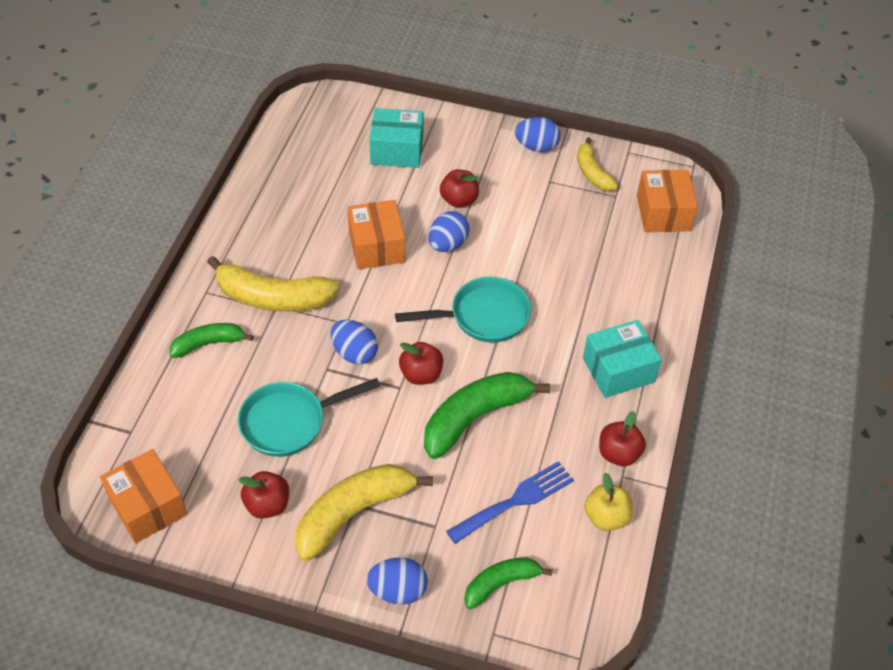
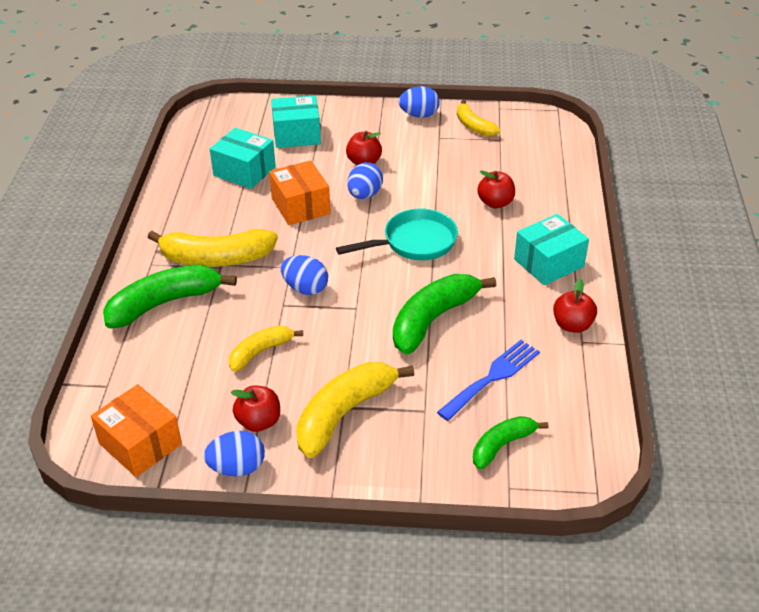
camera: 10 degrees left, 10 degrees down
green banana [169,323,254,358] -> green banana [103,264,237,328], size x1.70
turquoise pan [238,378,380,457] -> yellow banana [229,326,303,372]
blue egg [366,557,428,605] -> blue egg moved to [204,431,265,476]
red apple [399,342,443,385] -> red apple moved to [477,170,515,208]
yellow apple [584,472,632,531] -> none
orange box [637,170,698,232] -> none
none -> turquoise box [210,128,276,189]

